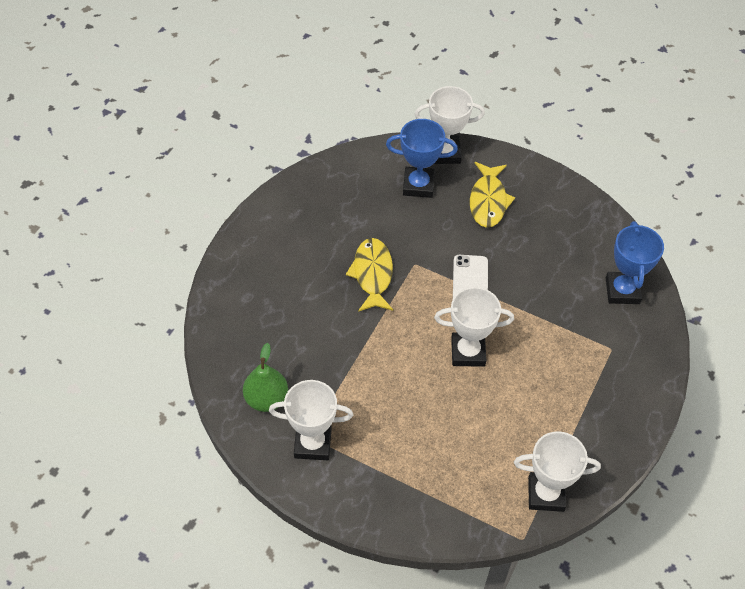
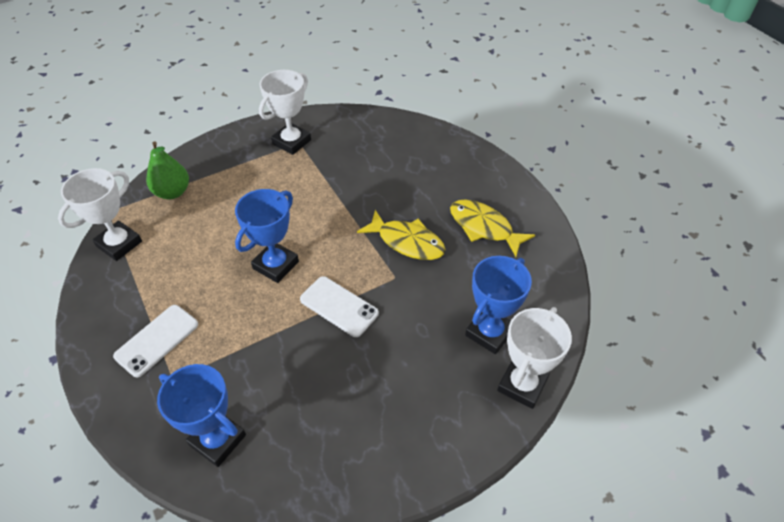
camera: 125 degrees right, 5 degrees down
green pear [243,343,288,412] -> green pear moved to [146,141,189,199]
white trophy [434,287,514,367] -> blue trophy [235,189,299,283]
yellow fish [470,162,515,228] -> yellow fish moved to [450,199,535,257]
none -> white phone [113,305,198,377]

